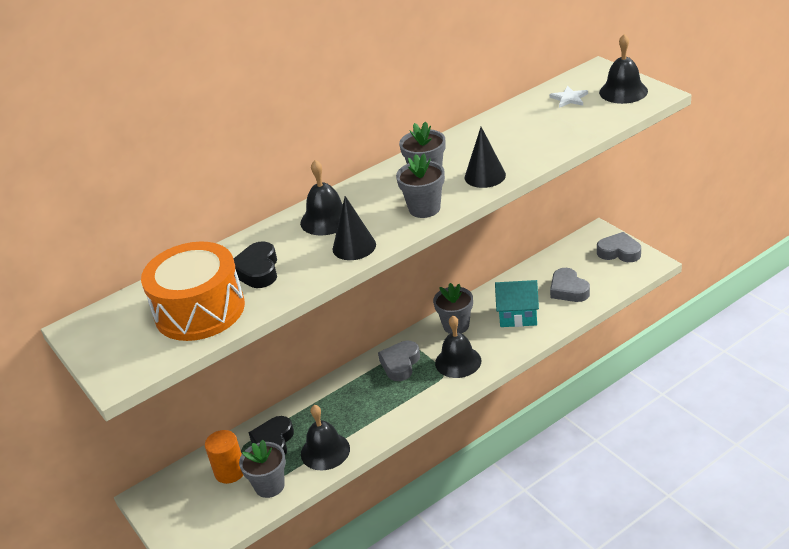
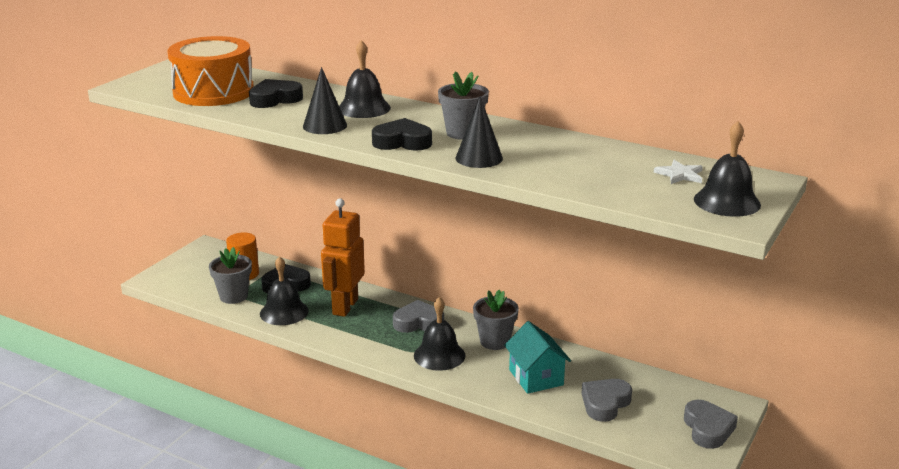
camera: 60 degrees right, 10 degrees down
grey flower pot [396,154,445,218] -> black heart [372,118,432,151]
none -> orange robot [321,198,365,317]

